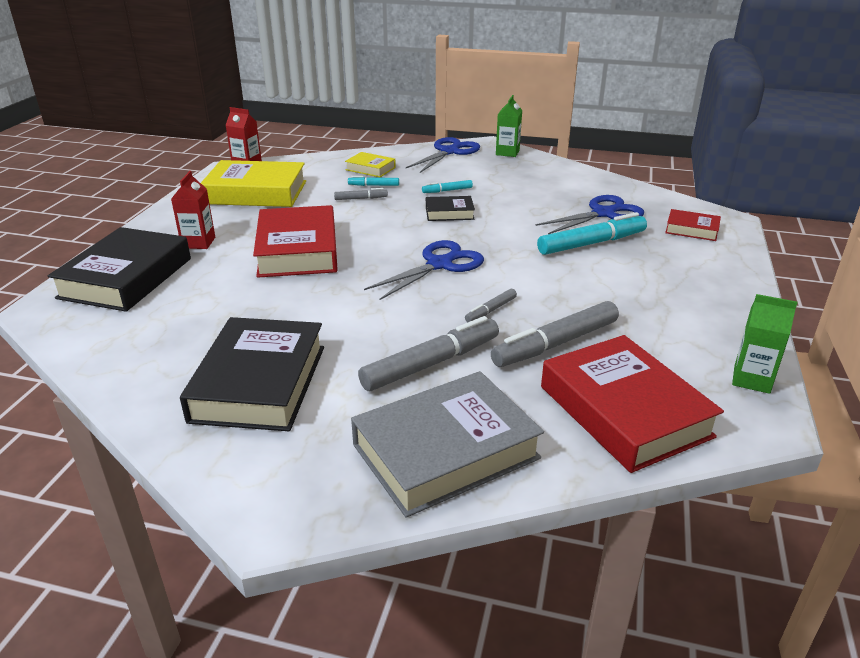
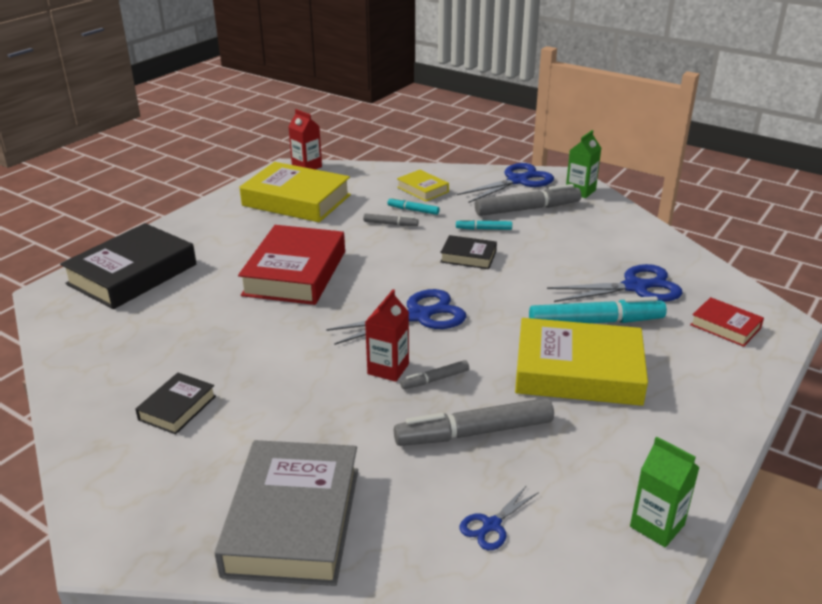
camera: 20 degrees right, 0 degrees up
red carton [171,171,215,249] -> red carton moved to [365,289,409,382]
black book [180,317,324,431] -> black book [136,373,216,435], size x0.50
grey book [351,371,544,518] -> grey book turned 75 degrees counterclockwise [215,440,358,586]
grey marker [358,316,499,391] -> grey marker moved to [475,184,581,216]
red book [541,335,724,473] -> blue scissors [460,485,539,550]
none -> yellow book [515,318,648,406]

